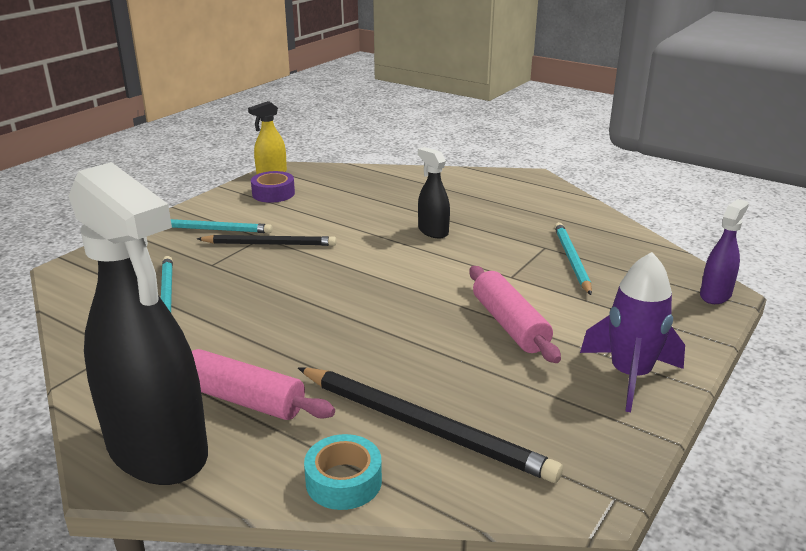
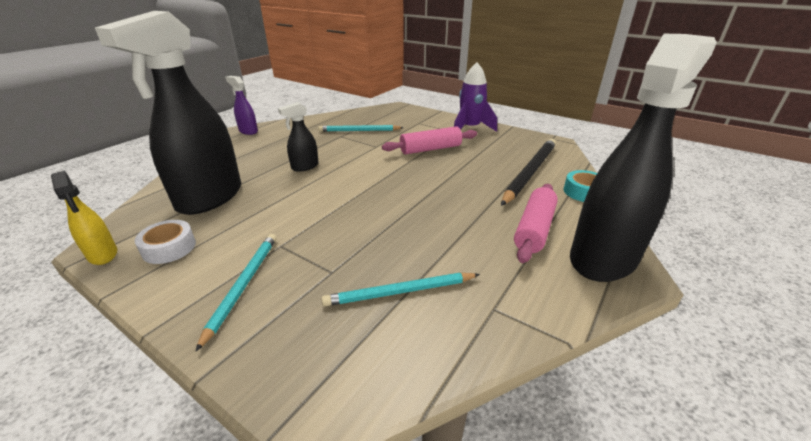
camera: 90 degrees left, 5 degrees up
black pencil [197,235,336,246] -> none
purple tape [251,171,295,203] -> white tape [135,220,196,264]
purple spray bottle [700,199,749,304] -> purple spray bottle moved to [225,76,258,135]
none -> black spray bottle [95,11,241,215]

